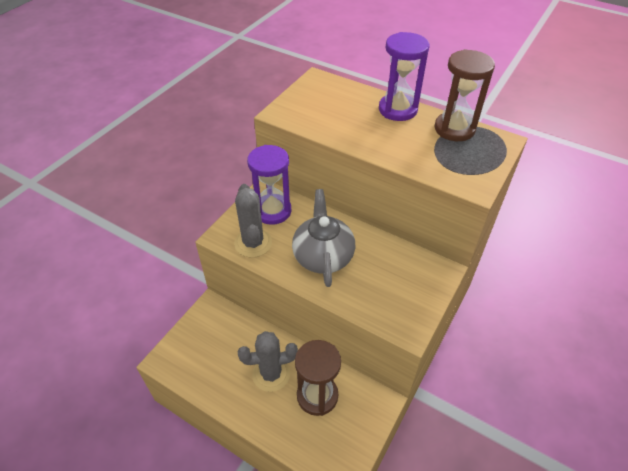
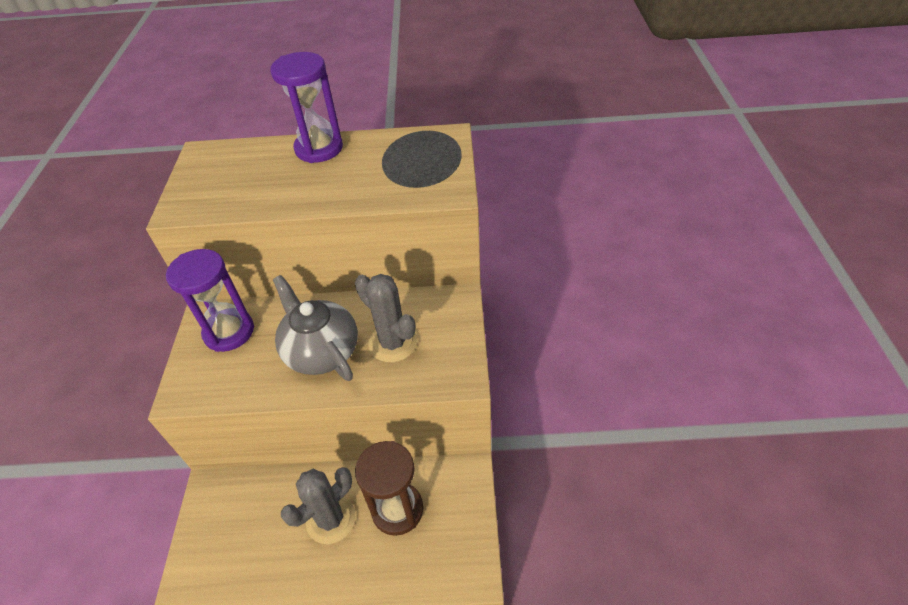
camera: 30 degrees left, 0 degrees up
grey cactus [234,184,272,258] -> grey cactus moved to [355,274,417,363]
brown hourglass [434,49,495,141] -> none

